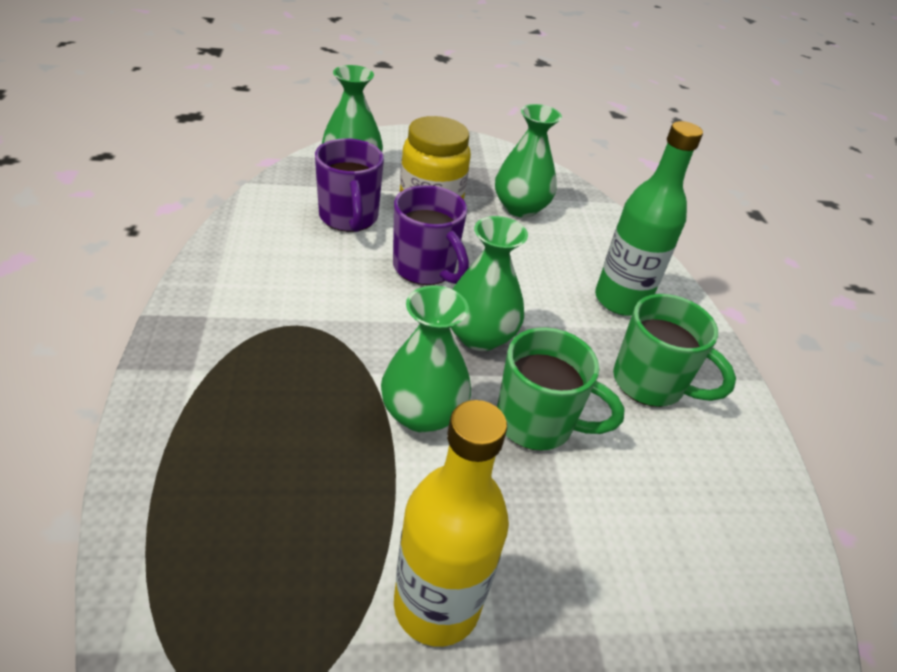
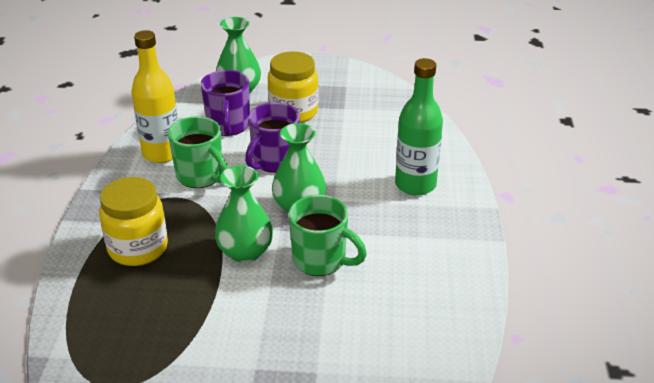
camera: 15 degrees right, 5 degrees down
purple mug [393,185,469,285] -> purple mug turned 60 degrees clockwise [245,103,300,173]
yellow bottle [394,400,509,647] -> yellow bottle moved to [131,30,178,163]
green vase [495,104,562,218] -> none
green mug [613,294,736,407] -> green mug moved to [168,116,228,188]
none -> yellow jar [99,177,168,266]

